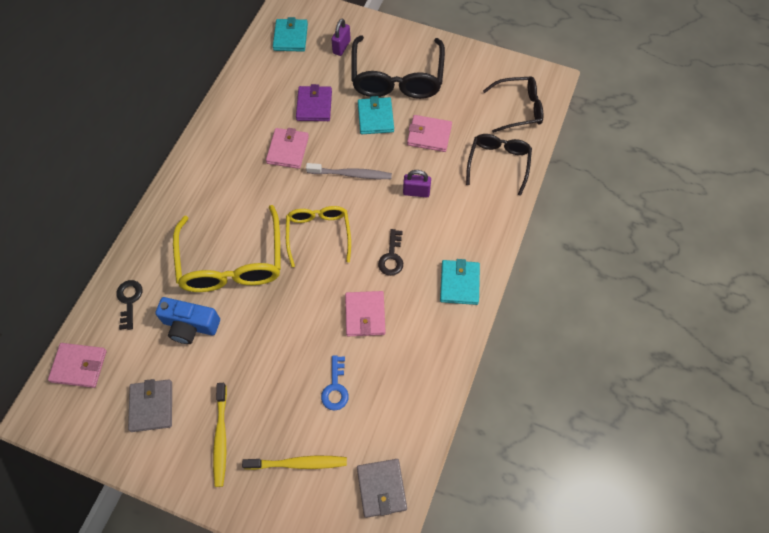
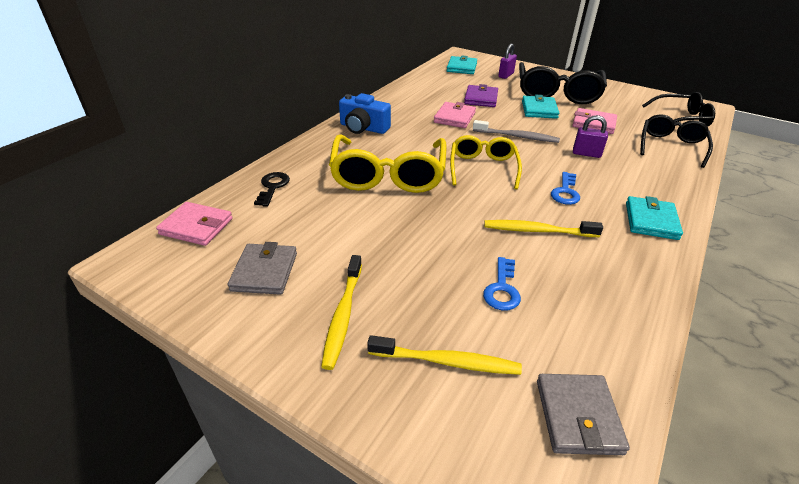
camera: 10 degrees right, 25 degrees down
blue camera [155,297,220,344] -> blue camera moved to [339,93,391,134]
pink wallet [345,291,385,336] -> yellow toothbrush [484,220,603,237]
black key [378,229,403,276] -> blue key [551,172,580,205]

